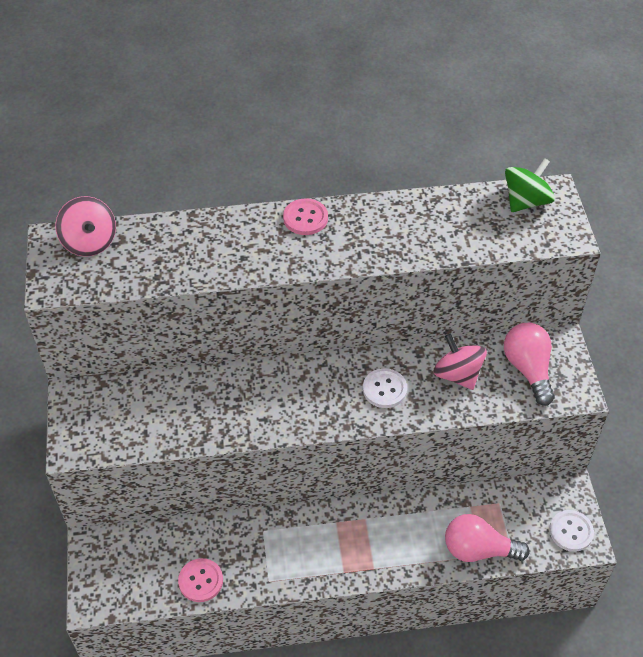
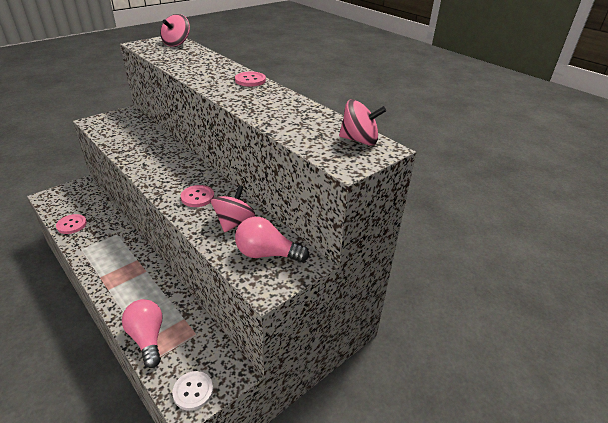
camera: 55 degrees right, 15 degrees down
white button [363,368,407,408] -> pink button [181,185,214,207]
pink light bulb [504,323,555,406] -> pink light bulb turned 120 degrees counterclockwise [235,217,309,262]
green spinning top [505,158,555,212] -> pink spinning top [339,99,386,146]

